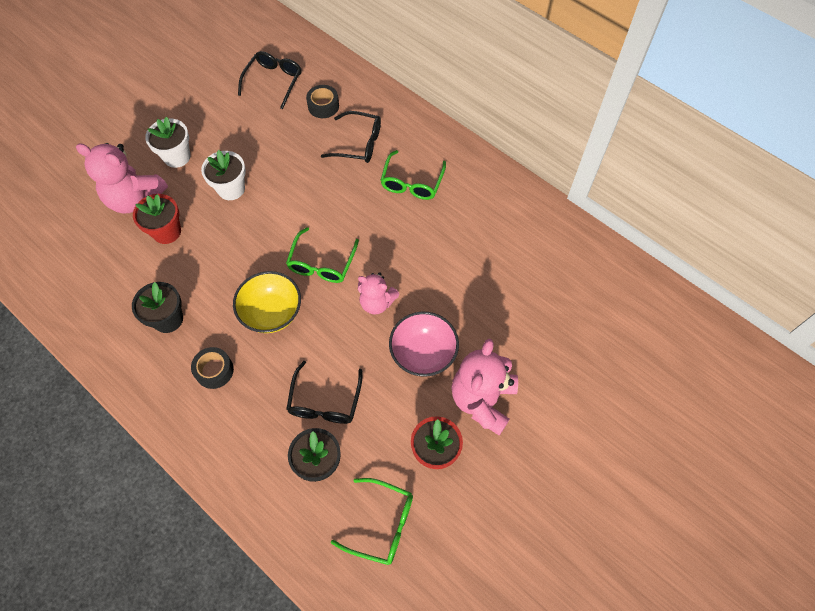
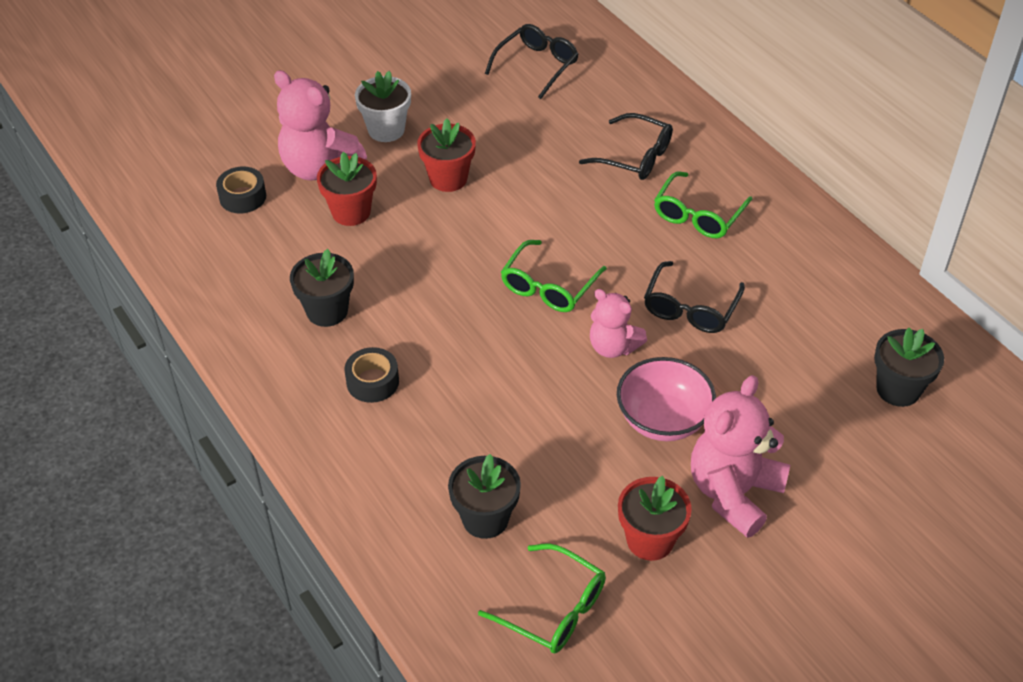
camera: 15 degrees right, 15 degrees down
white flower pot [201,150,246,200] -> red flower pot [417,118,476,192]
yellow bowl [233,271,301,333] -> none
black glasses [286,361,362,424] -> black glasses moved to [644,261,745,333]
black tape [306,85,339,118] -> black tape moved to [216,167,266,213]
none -> black flower pot [874,328,944,407]

